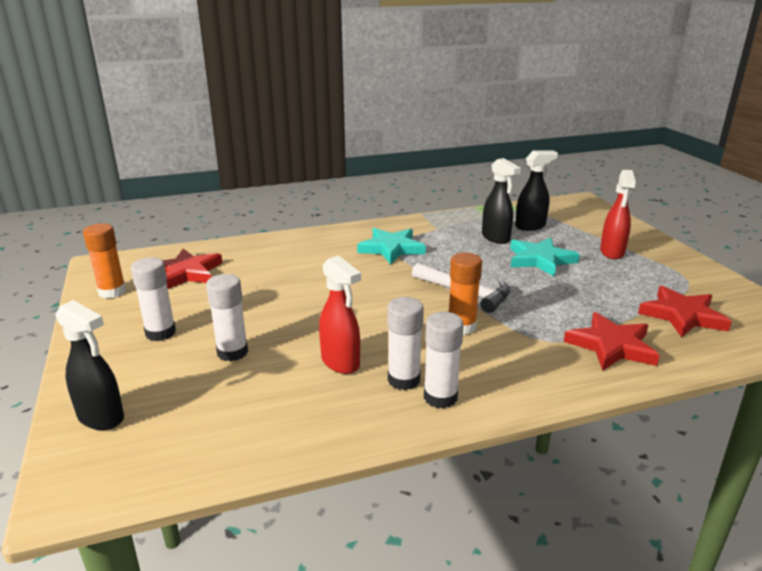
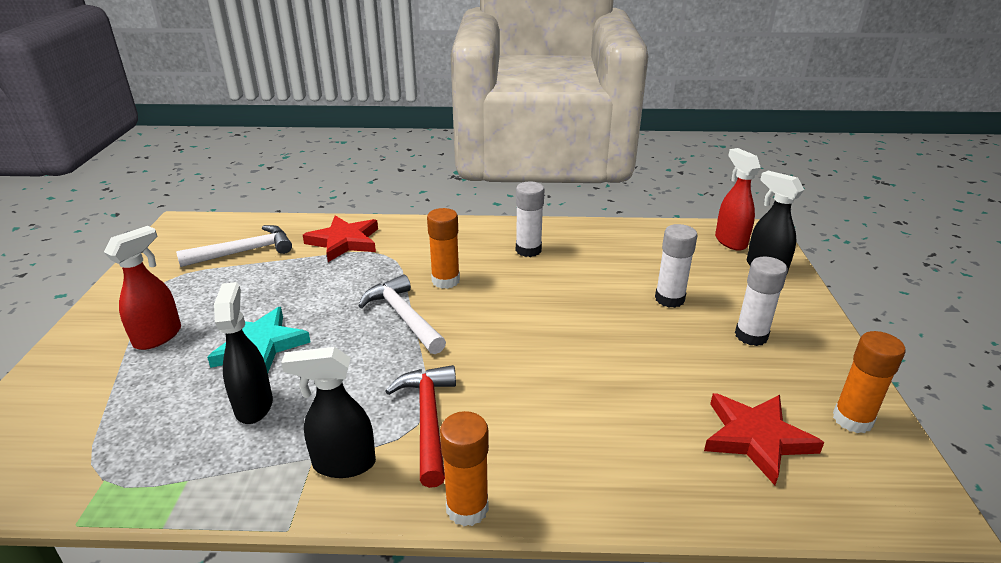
camera: 160 degrees left, 5 degrees up
red spray bottle [319,255,361,374] -> red spray bottle moved to [715,148,761,251]
turquoise star [357,228,426,265] -> red hammer [386,365,456,488]
white glue stick [424,312,464,409] -> none
black spray bottle [515,150,558,231] -> black spray bottle moved to [281,347,376,478]
red star [638,286,732,337] -> white hammer [176,225,292,267]
none -> orange glue stick [440,411,489,526]

